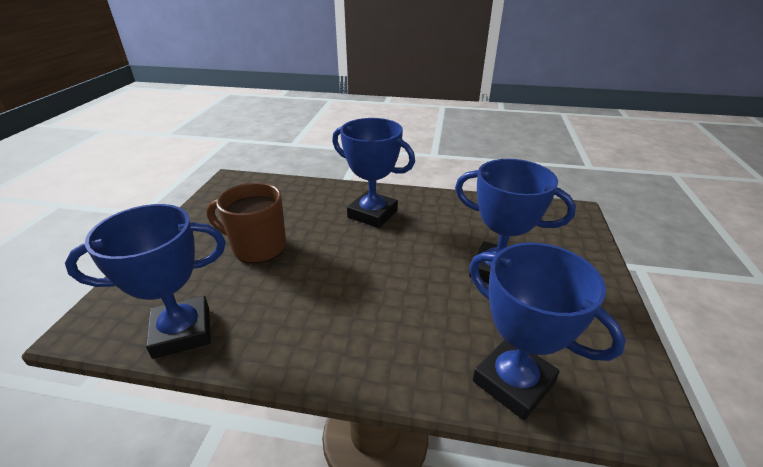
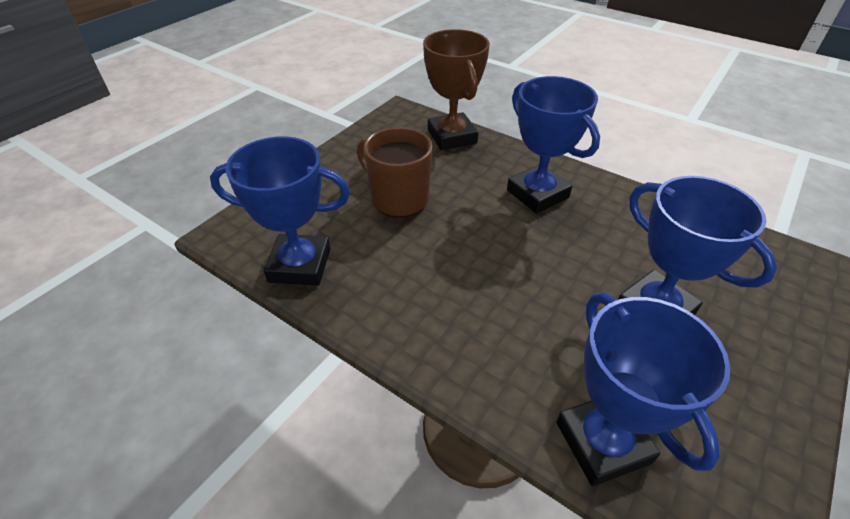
camera: 25 degrees right, 10 degrees up
none -> brown trophy [423,29,490,150]

